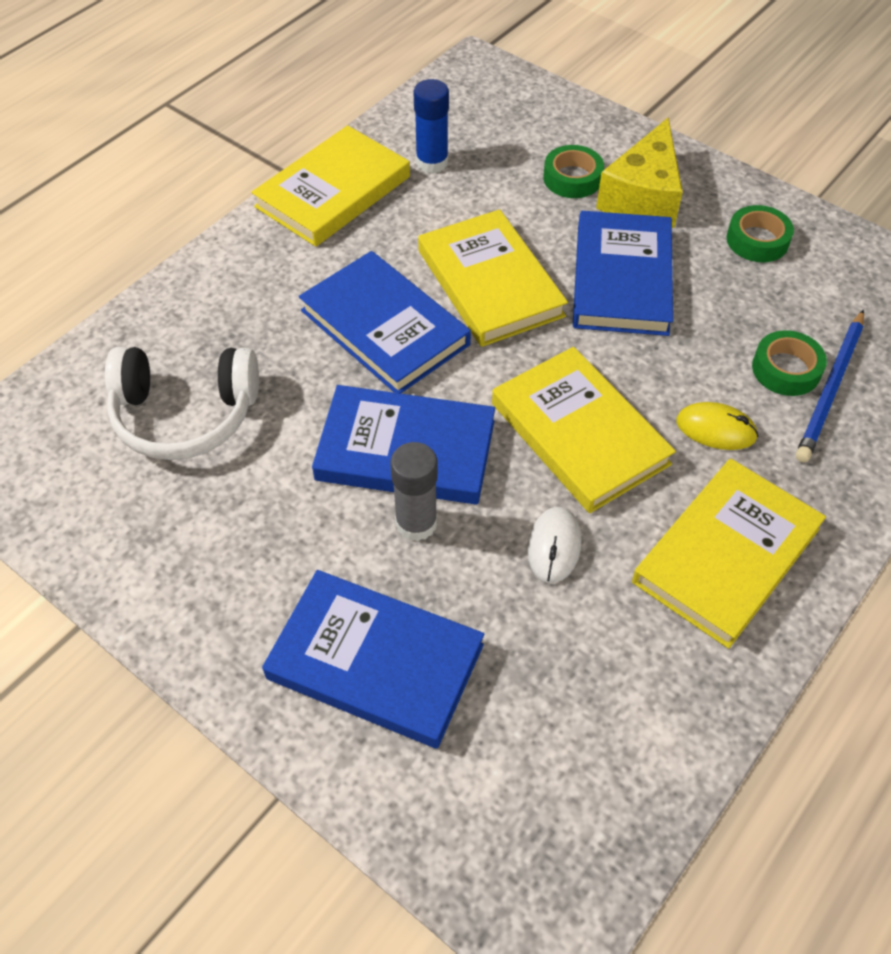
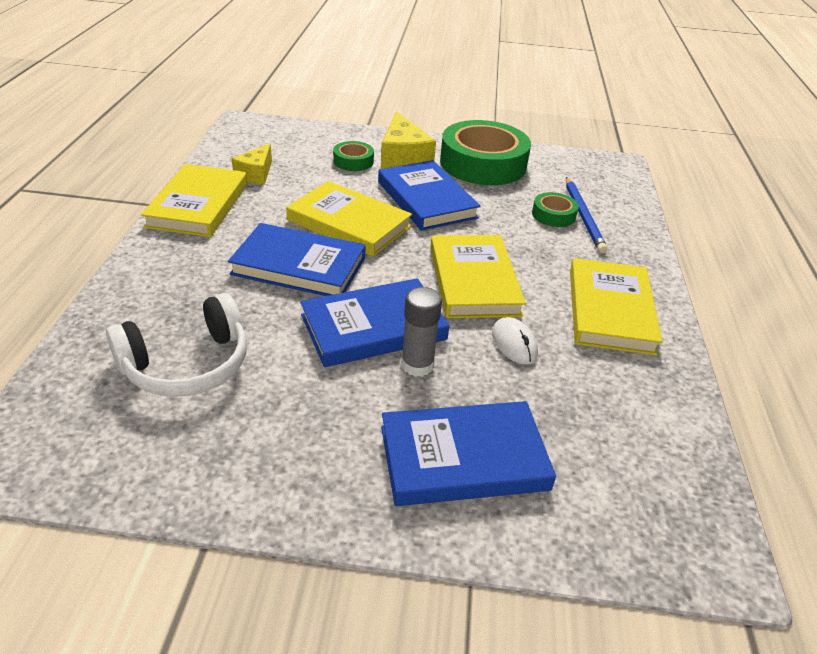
camera: 35 degrees left, 15 degrees down
blue glue stick [413,79,449,174] -> yellow cheese [232,144,272,185]
yellow book [492,347,676,513] -> yellow book turned 60 degrees clockwise [430,235,526,318]
yellow mouse [676,402,758,450] -> none
green tape [727,205,794,262] -> green tape [440,120,531,185], size x2.20

